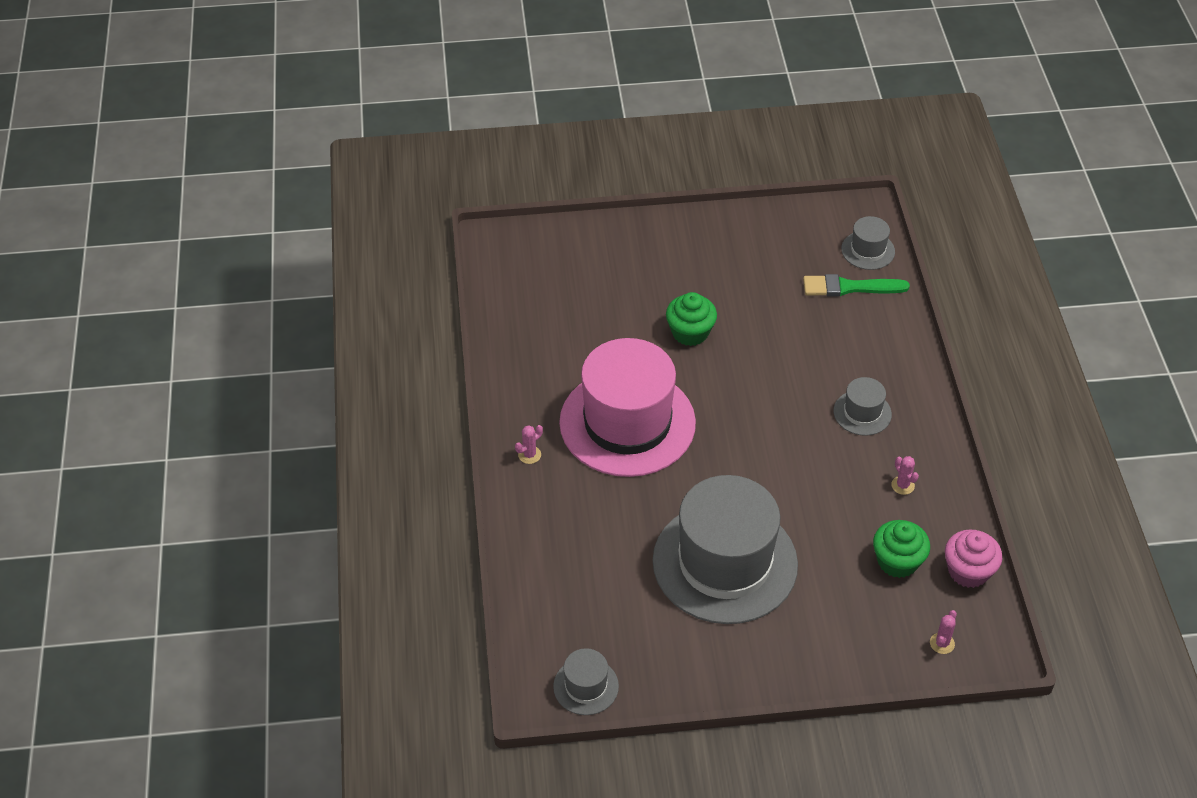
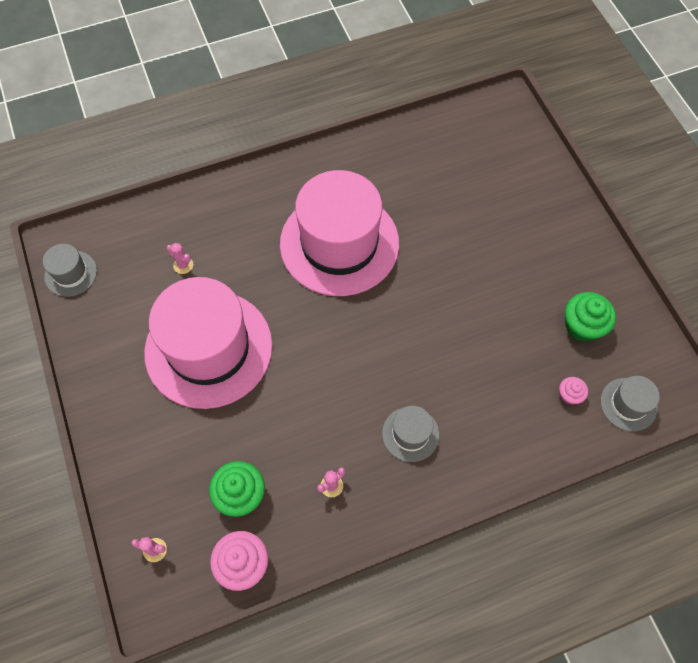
camera: 75 degrees right, 15 degrees up
pink cactus [515,425,543,464] -> pink cactus moved to [166,243,193,274]
grey hat [653,475,798,624] -> pink hat [144,277,273,409]
green cupcake [666,292,717,346] -> green cupcake moved to [565,292,616,342]
green brush [803,274,910,296] -> pink cupcake [559,377,588,405]

